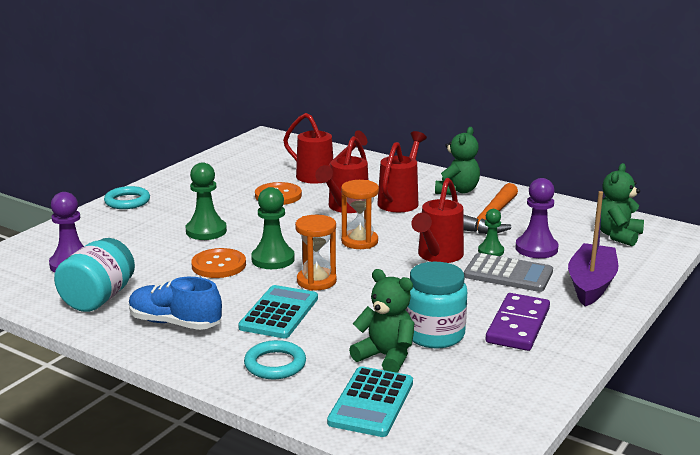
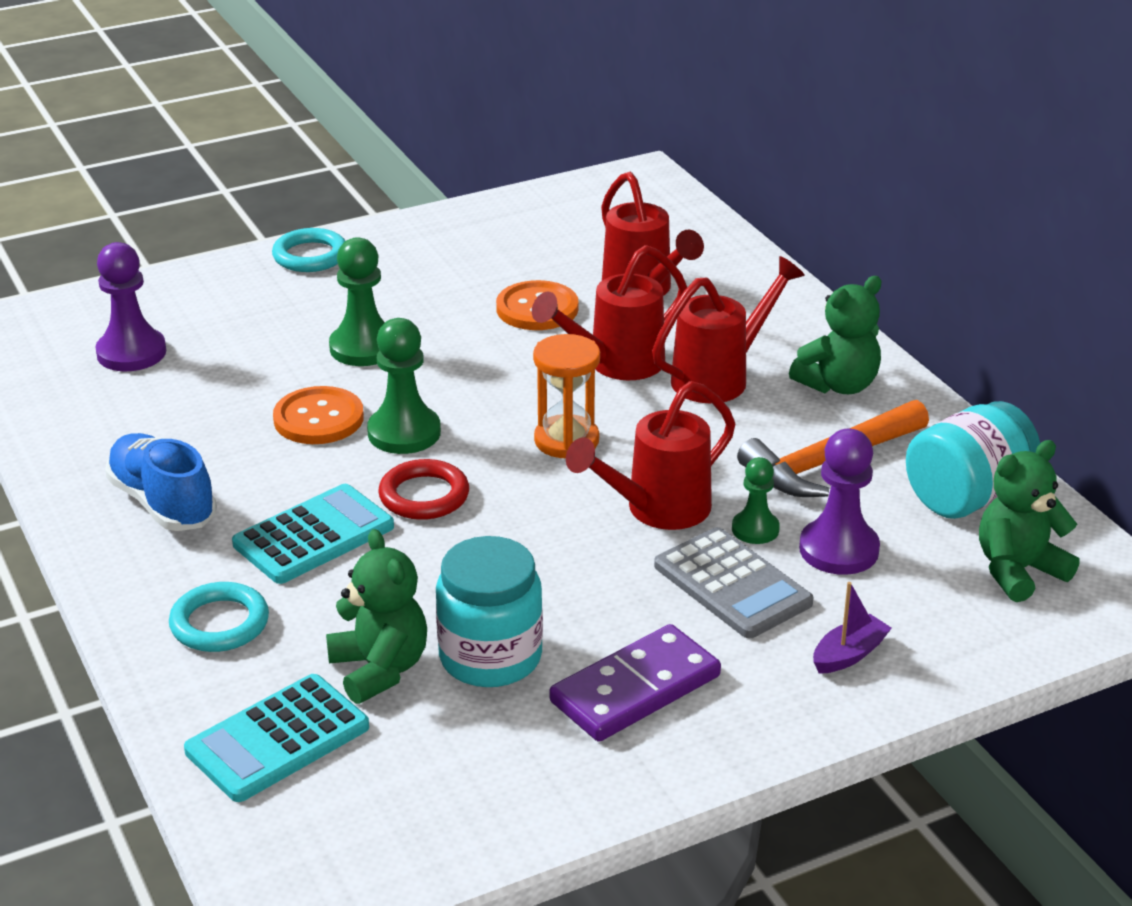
camera: 30 degrees right, 10 degrees up
turquoise jar [54,238,135,312] -> turquoise jar moved to [906,401,1040,519]
orange hourglass [295,215,337,290] -> red ring [378,459,469,520]
purple boat [568,191,618,306] -> purple boat [813,582,892,674], size x0.49

